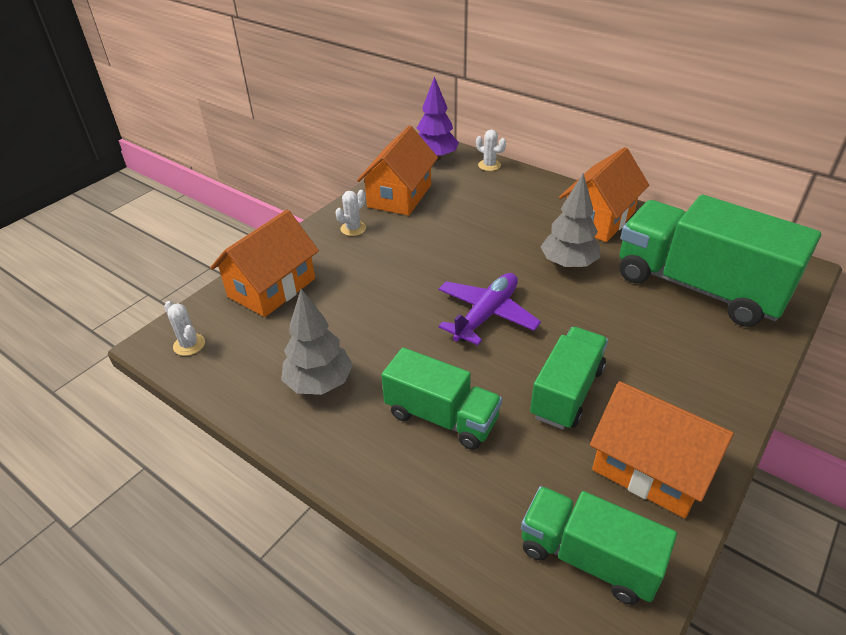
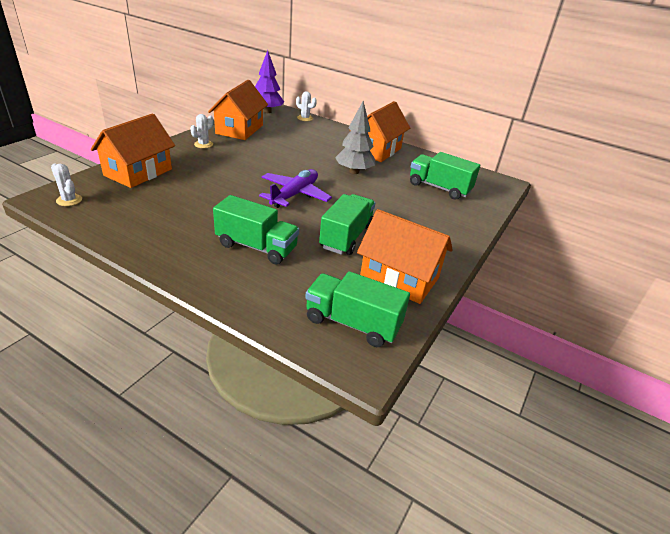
camera: 10 degrees left, 5 degrees down
grey tree [281,289,353,395] -> none
green truck [619,195,821,327] -> green truck [410,152,480,200], size x0.57

